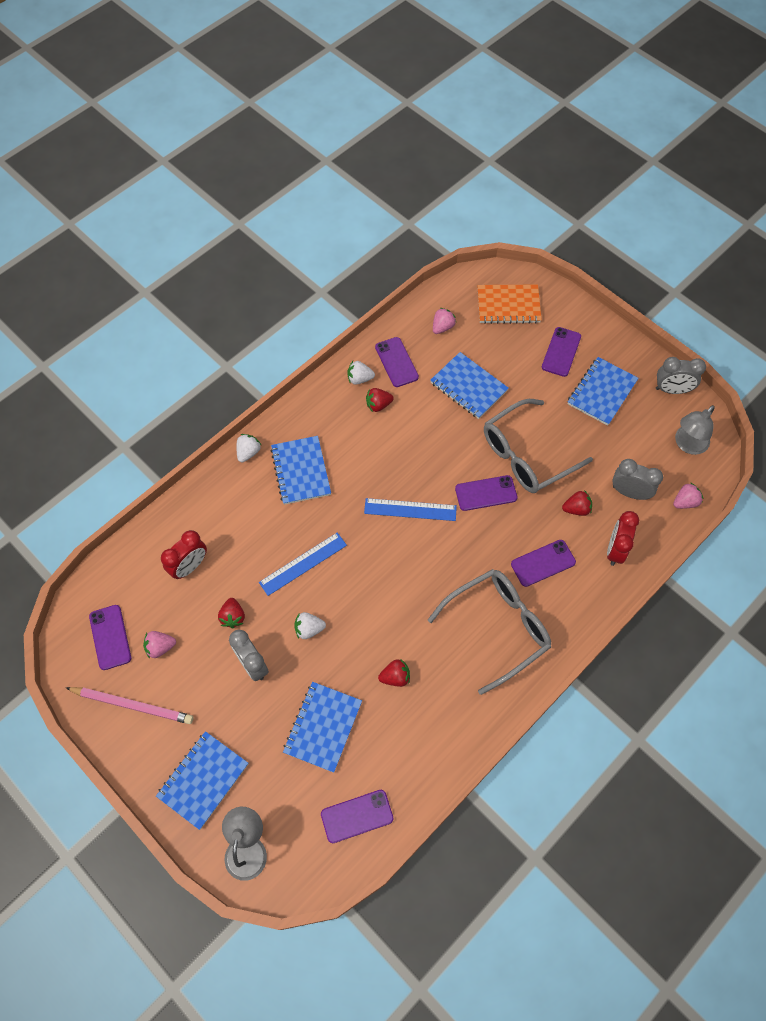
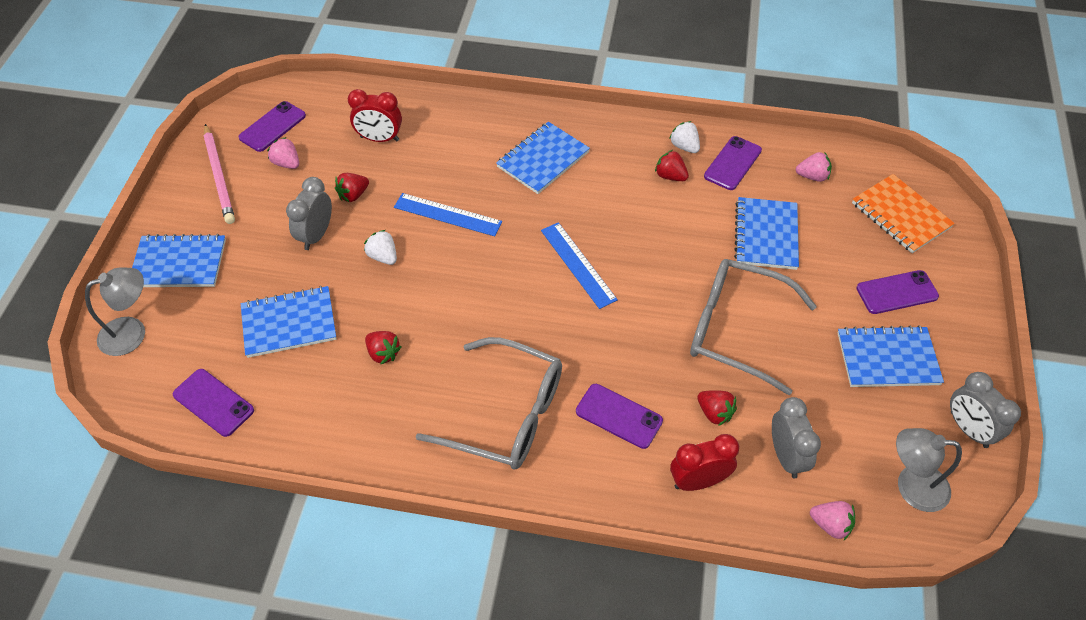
camera: 55 degrees right, 10 degrees down
white strawberry [237,434,261,462] -> none
purple phone [455,475,517,511] -> none

